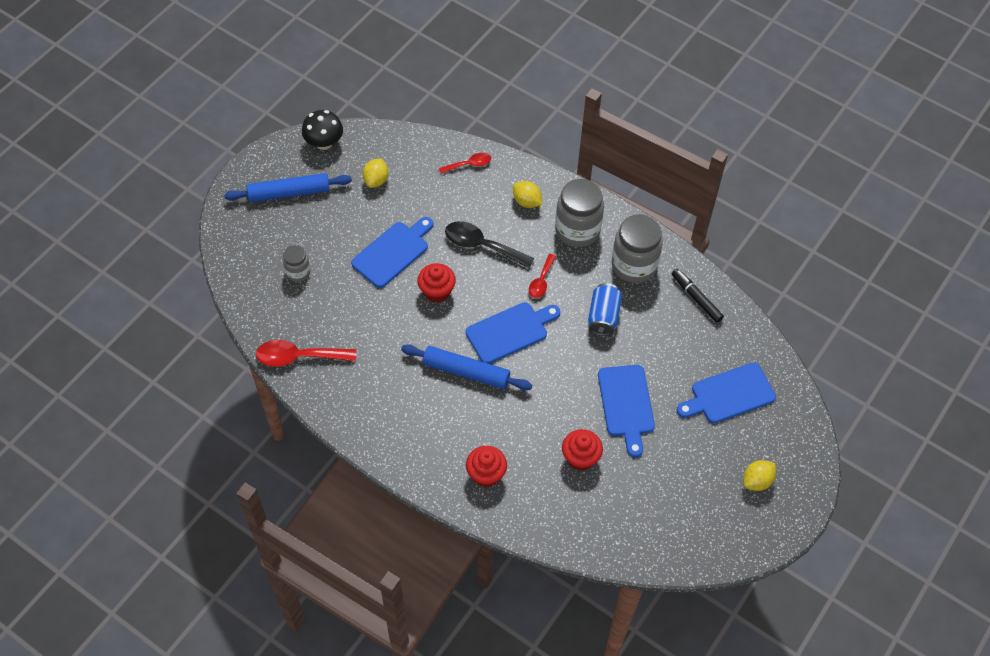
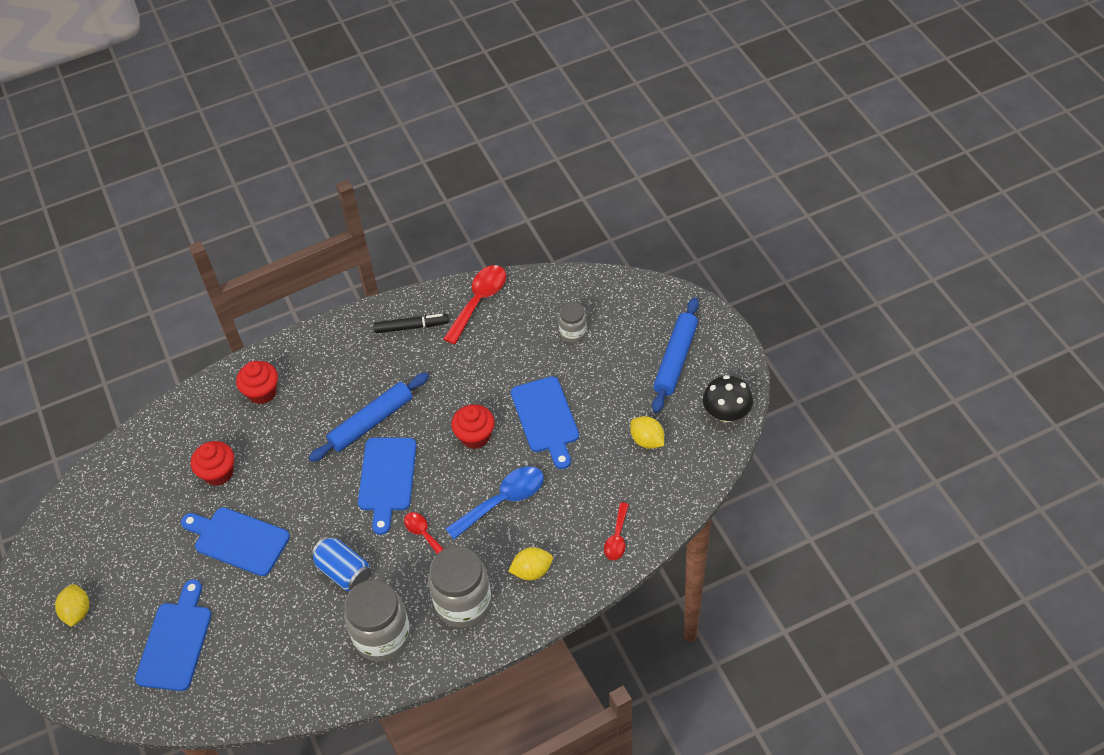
camera: 125 degrees right, 5 degrees down
black spoon [445,221,535,268] -> blue spoon [445,466,544,539]
black marker [672,269,724,323] -> black marker moved to [374,314,449,333]

